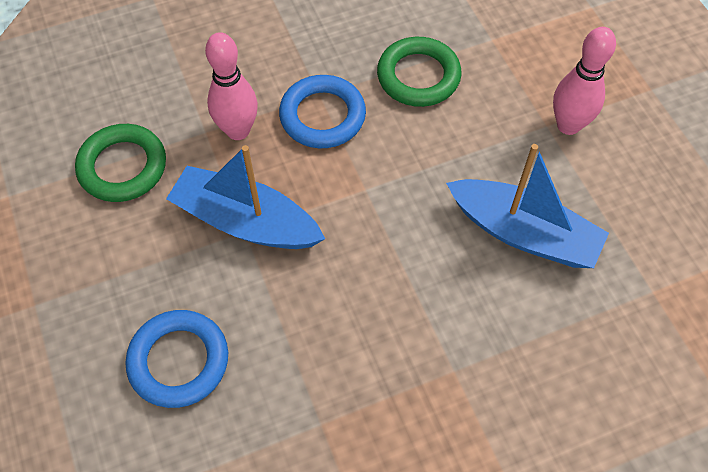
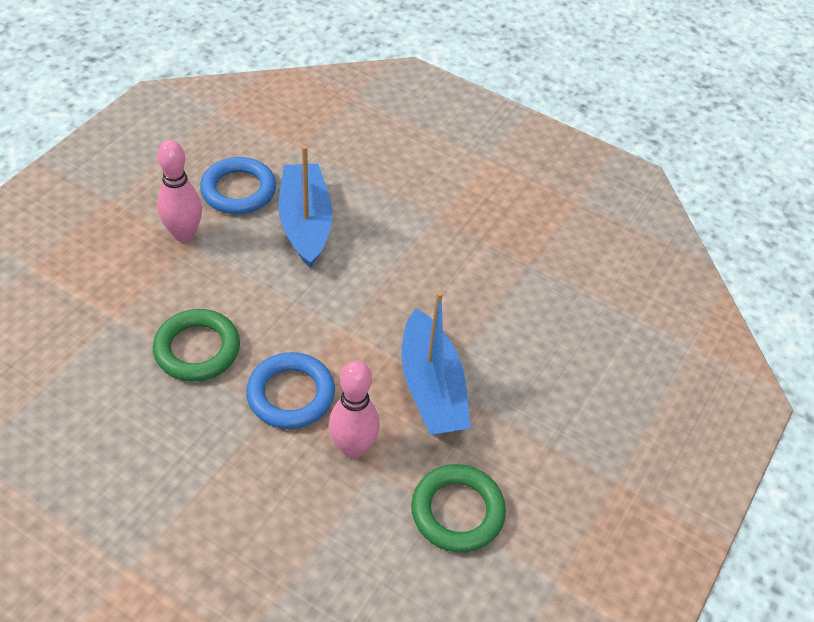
camera: 130 degrees left, 10 degrees down
blue ring [125,310,228,408] -> blue ring moved to [200,157,276,214]

